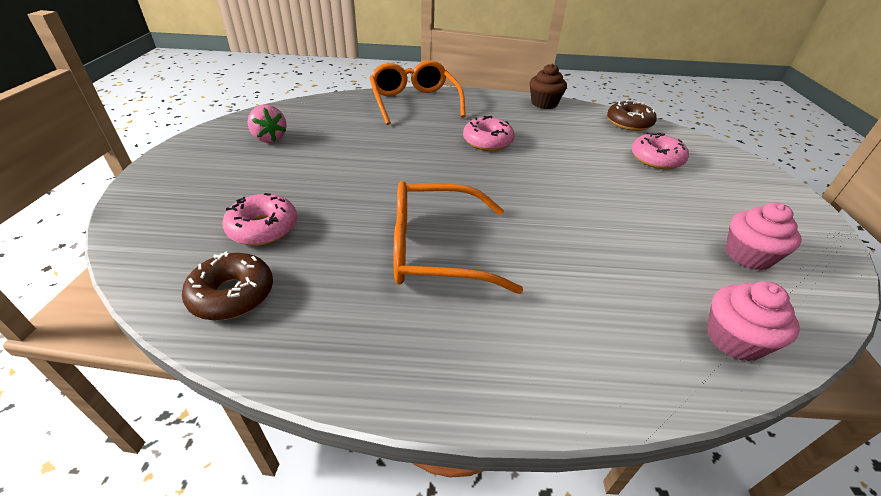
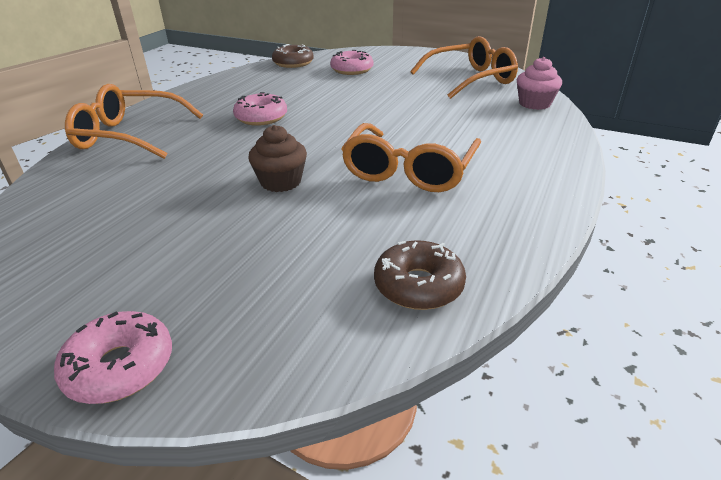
camera: 65 degrees left, 5 degrees down
pink donut [222,193,297,245] -> pink donut moved to [54,311,172,404]
pink strawberry [247,105,287,143] -> none
brown cupcake [530,63,567,109] -> brown cupcake moved to [248,125,307,192]
pink cupcake [725,202,802,270] -> orange glasses [410,36,518,99]

